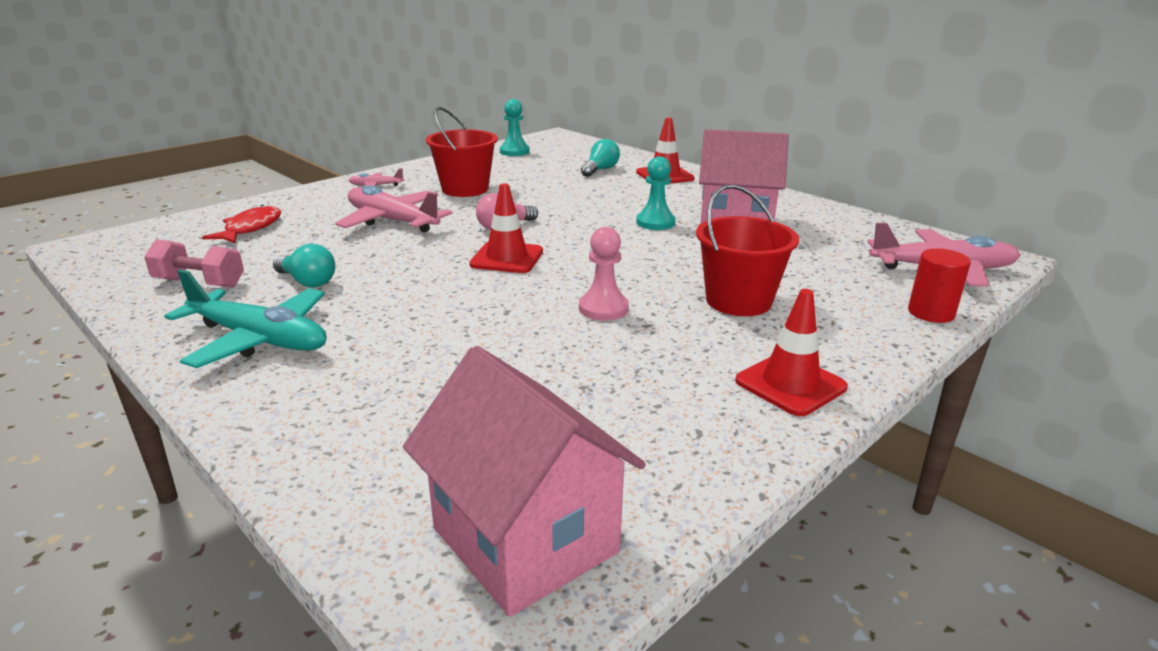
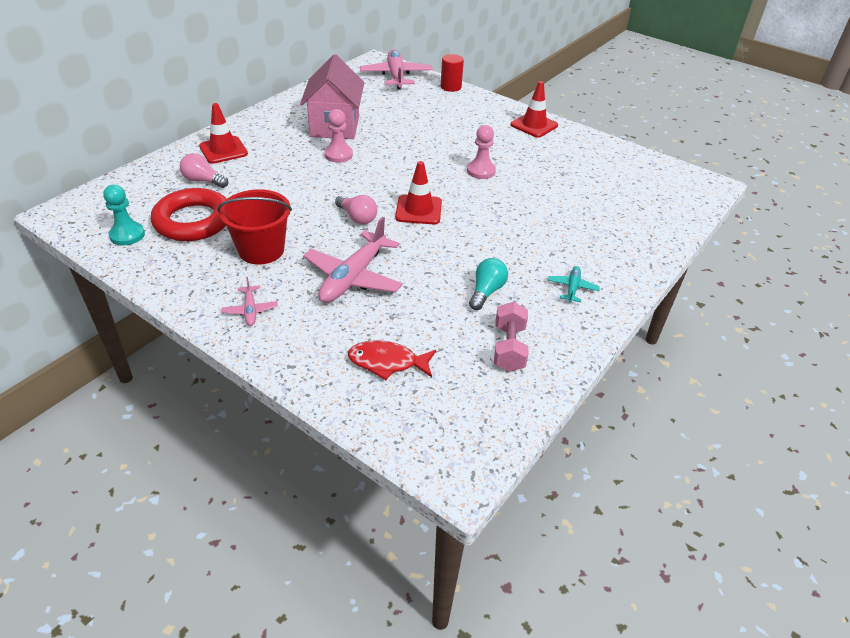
camera: 100 degrees left, 15 degrees up
turquoise plane [164,269,327,368] -> turquoise plane [548,266,600,303], size x0.48
pink house [403,346,646,617] -> none
turquoise light bulb [581,139,620,177] -> pink light bulb [180,153,228,188]
turquoise pawn [636,156,676,230] -> pink pawn [324,109,353,163]
red bucket [696,184,799,316] -> none
none -> red ring [151,188,227,241]

